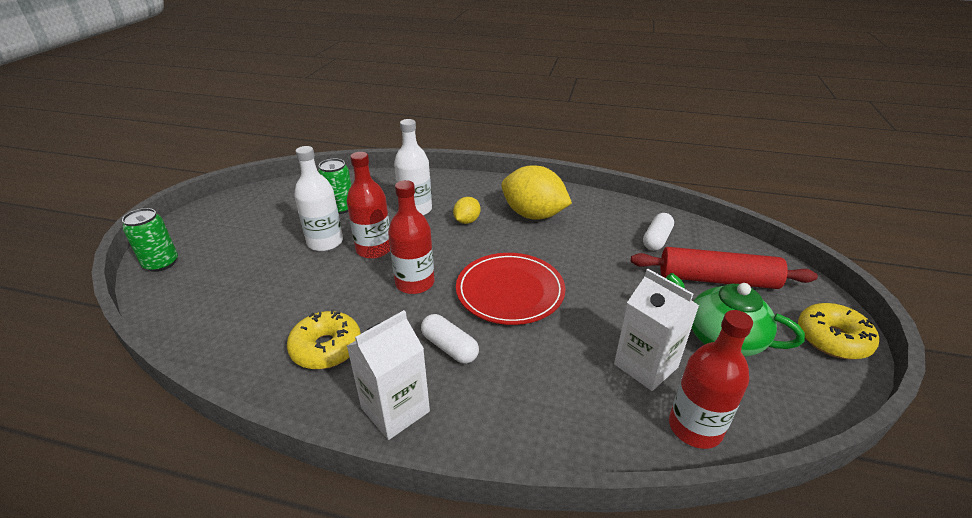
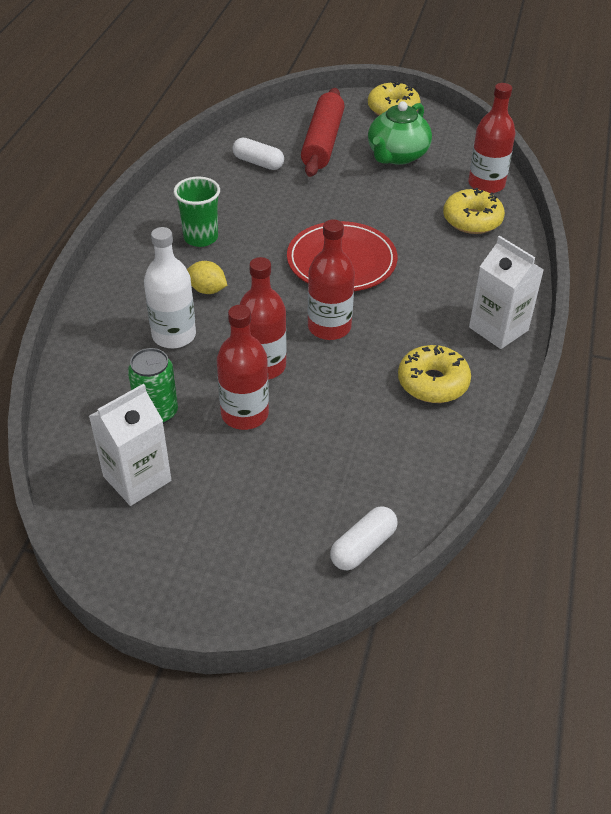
camera: 90 degrees left, 10 degrees up
green can [122,208,178,272] -> none
white bottle [294,146,343,251] -> red bottle [217,305,269,430]
white capsule [421,314,479,364] -> white capsule moved to [330,506,398,570]
yellow lemon [501,165,572,220] -> green cup [174,177,220,247]
white carton [614,269,699,391] -> white carton moved to [89,384,171,506]
none -> yellow donut [443,188,505,234]

